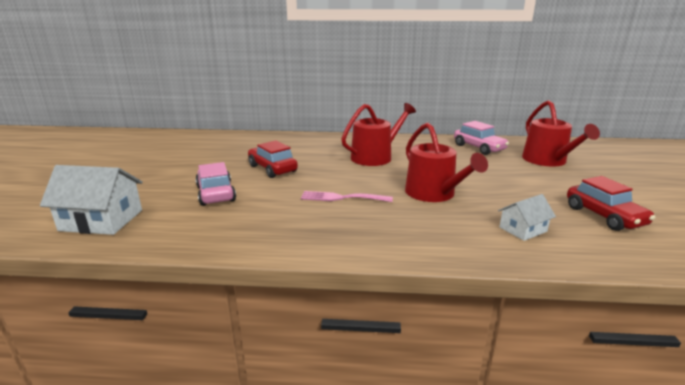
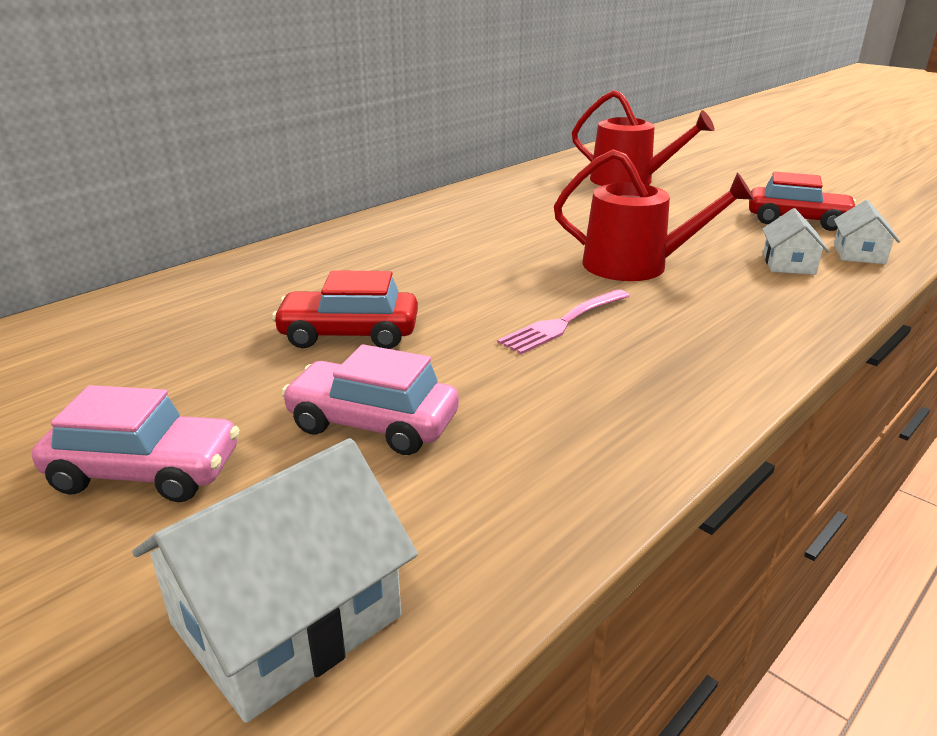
camera: 50 degrees left, 5 degrees up
red watering can [341,103,416,166] -> none
pink car [454,121,509,155] -> pink car moved to [32,385,240,502]
none -> white house [834,200,900,264]

